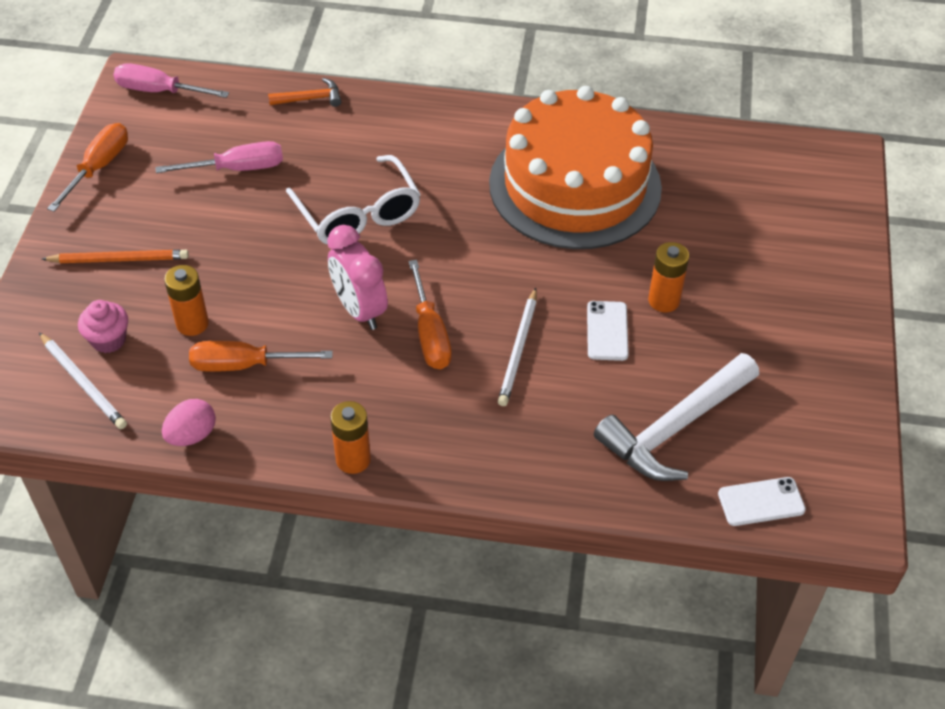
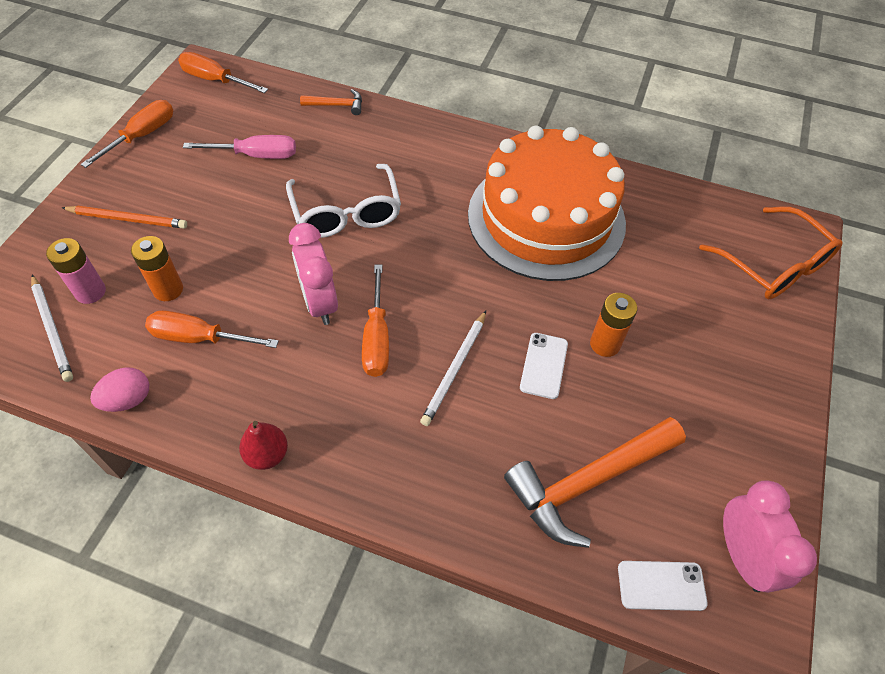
camera: 10 degrees right, 5 degrees up
pink cupcake [78,300,128,353] -> pink battery [46,238,106,304]
pink screwdriver [113,63,229,98] -> orange screwdriver [178,52,268,93]
orange battery [330,401,371,474] -> red pear [239,421,288,470]
white hammer [594,353,759,481] -> orange hammer [504,417,686,548]
none -> orange glasses [699,206,843,299]
none -> pink clock [723,480,817,593]

